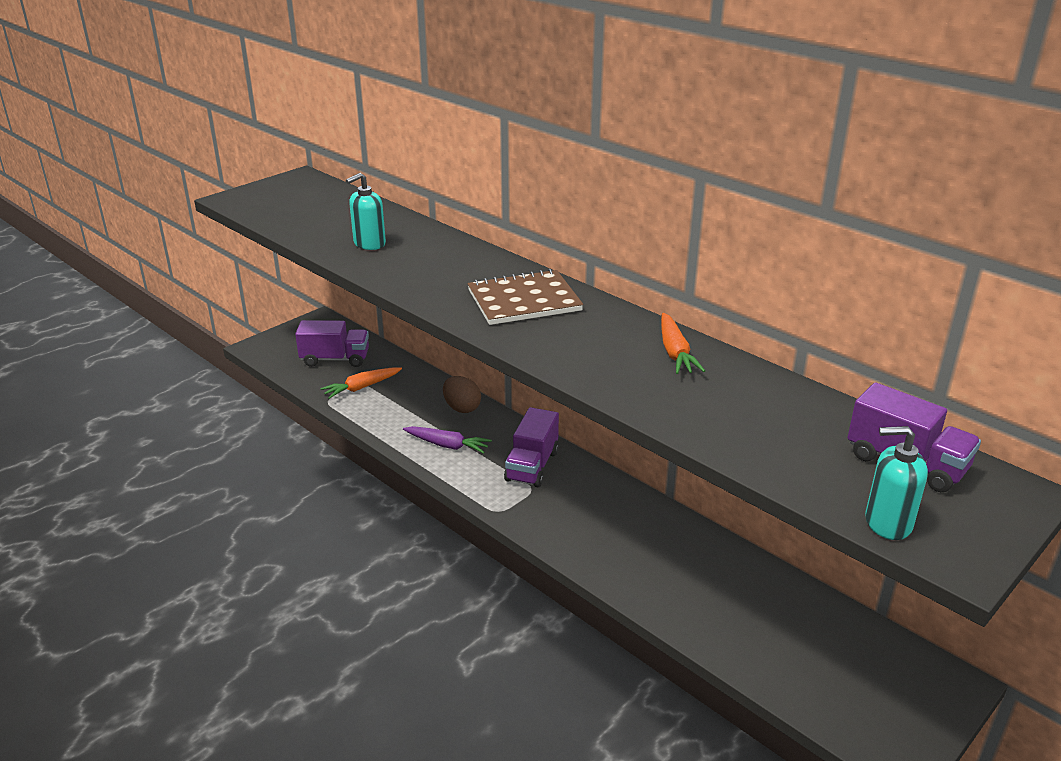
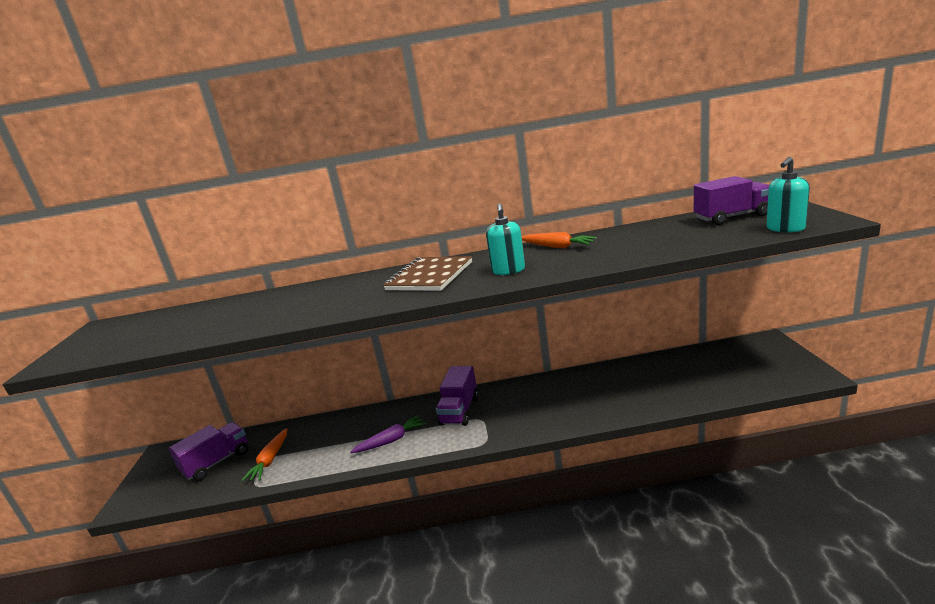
camera: 45 degrees left, 10 degrees down
turquoise soap dispenser [346,173,386,250] -> turquoise soap dispenser moved to [486,203,525,275]
brown egg [443,376,481,413] -> none
purple truck [504,407,559,487] -> purple truck turned 45 degrees clockwise [436,366,478,426]

